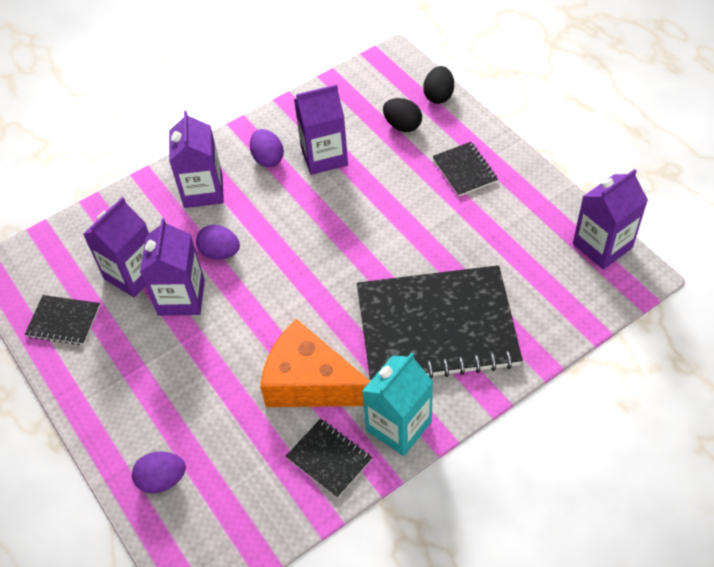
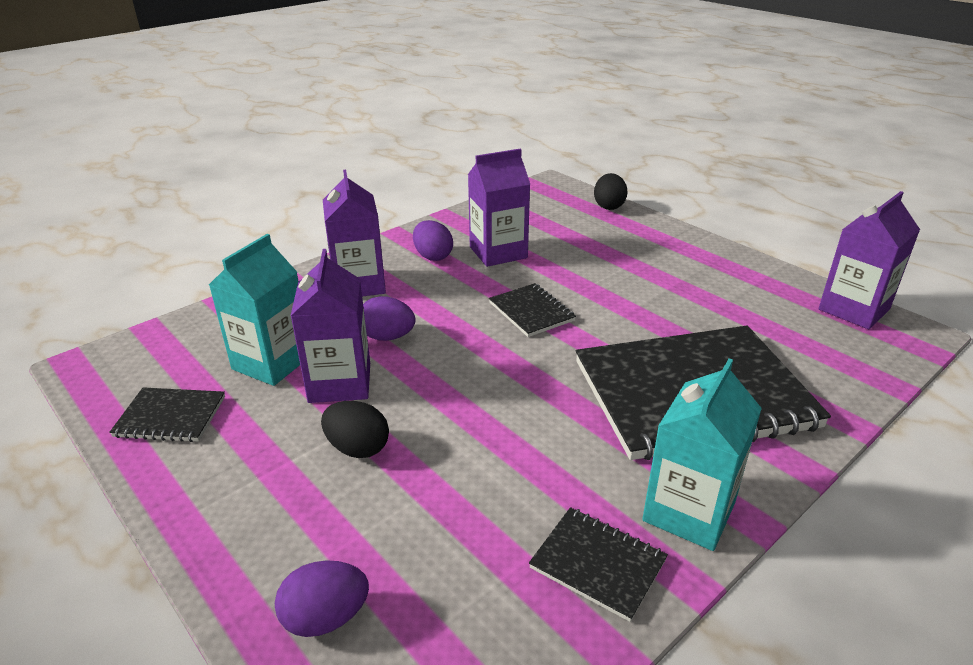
camera: 10 degrees left, 20 degrees down
purple carton [83,197,149,298] -> turquoise carton [209,234,300,386]
orange cheese [260,319,370,407] -> none
black egg [383,98,422,132] -> black egg moved to [321,401,389,458]
black notebook [432,142,498,196] -> black notebook moved to [489,283,576,337]

